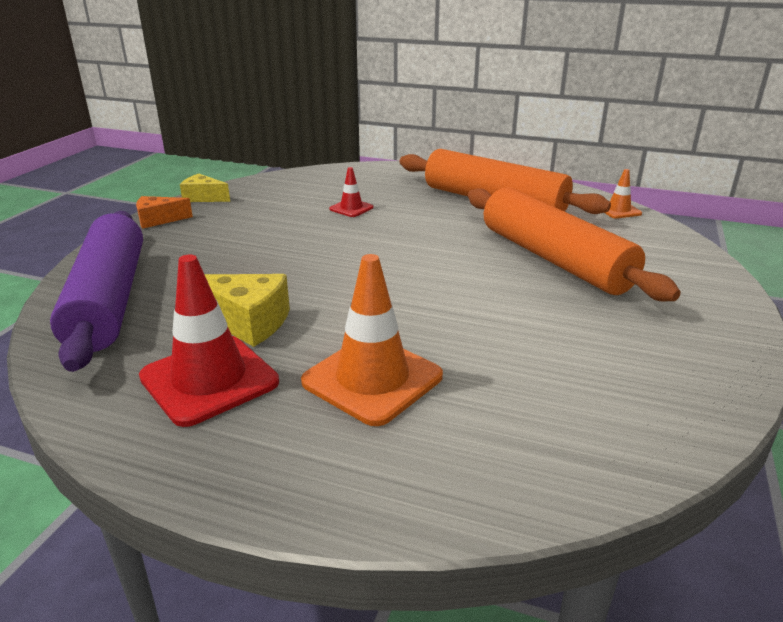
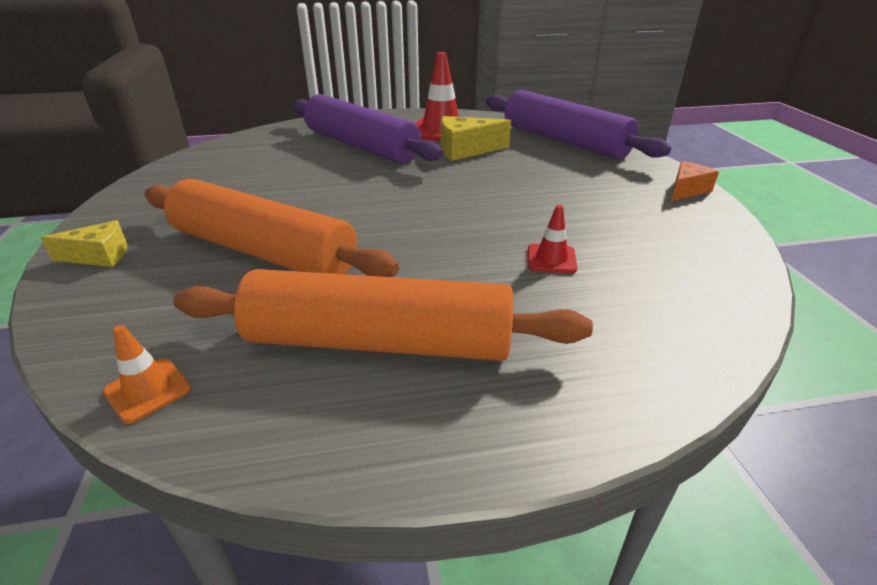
camera: 150 degrees right, 5 degrees up
yellow cheese [180,174,230,202] -> yellow cheese moved to [41,220,127,267]
orange traffic cone [301,254,443,426] -> purple rolling pin [293,94,443,164]

